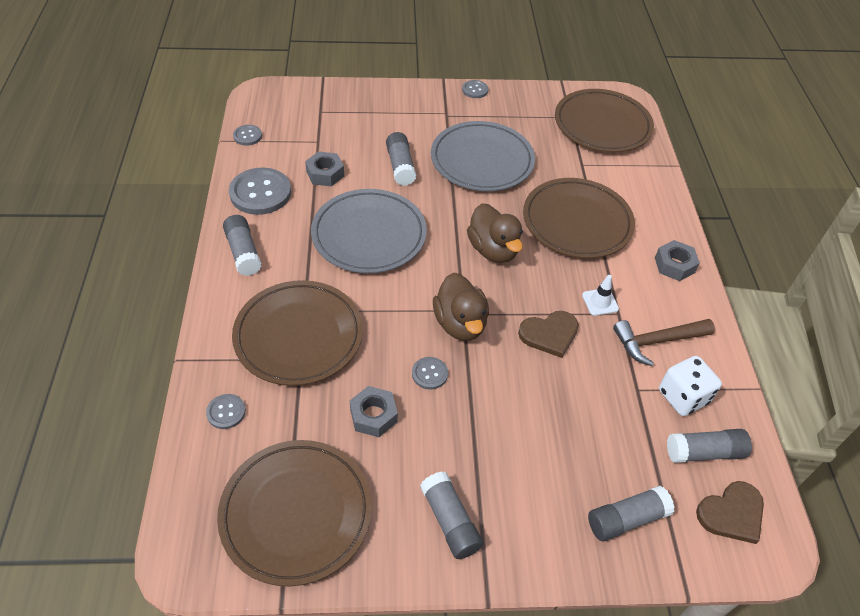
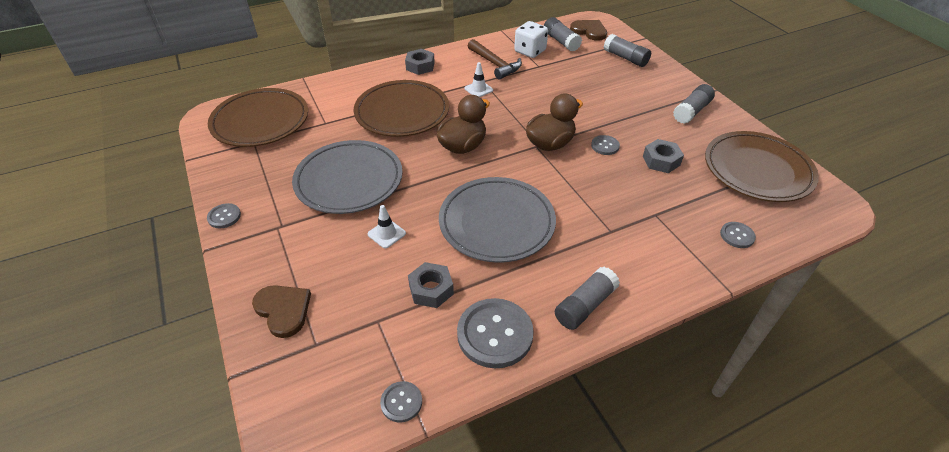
camera: 110 degrees left, 5 degrees down
brown plate [232,280,363,386] -> none
grey glue stick [386,132,416,186] -> white traffic cone [367,205,406,249]
brown heart [518,311,579,358] -> brown heart moved to [252,285,311,338]

